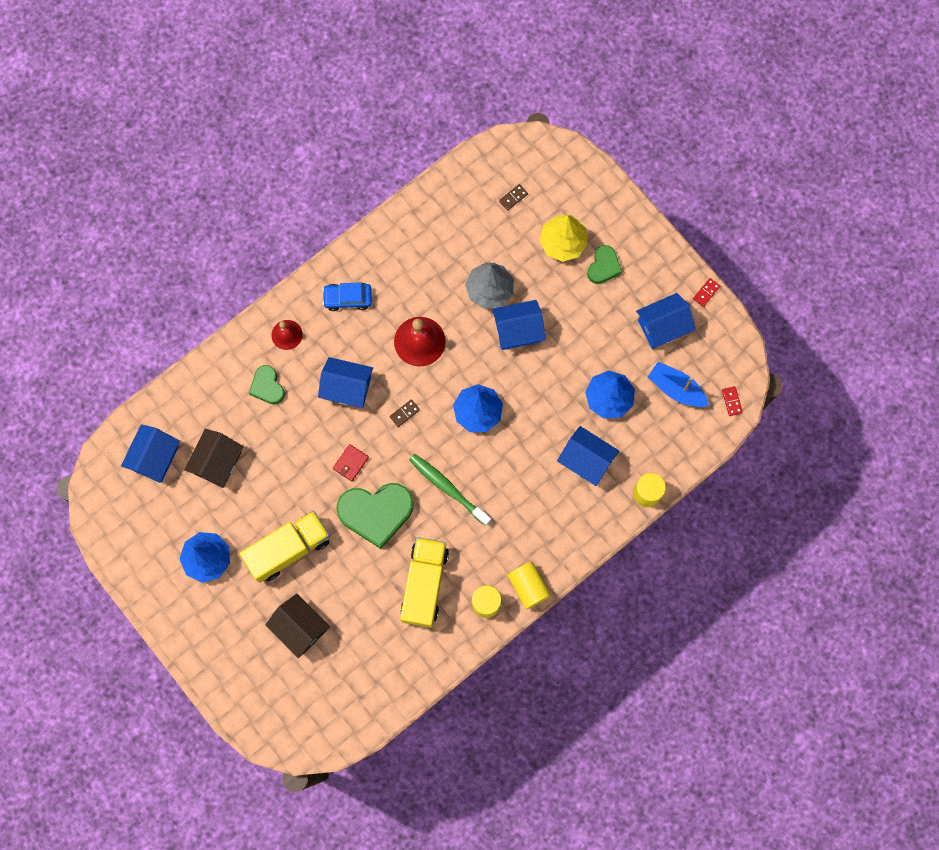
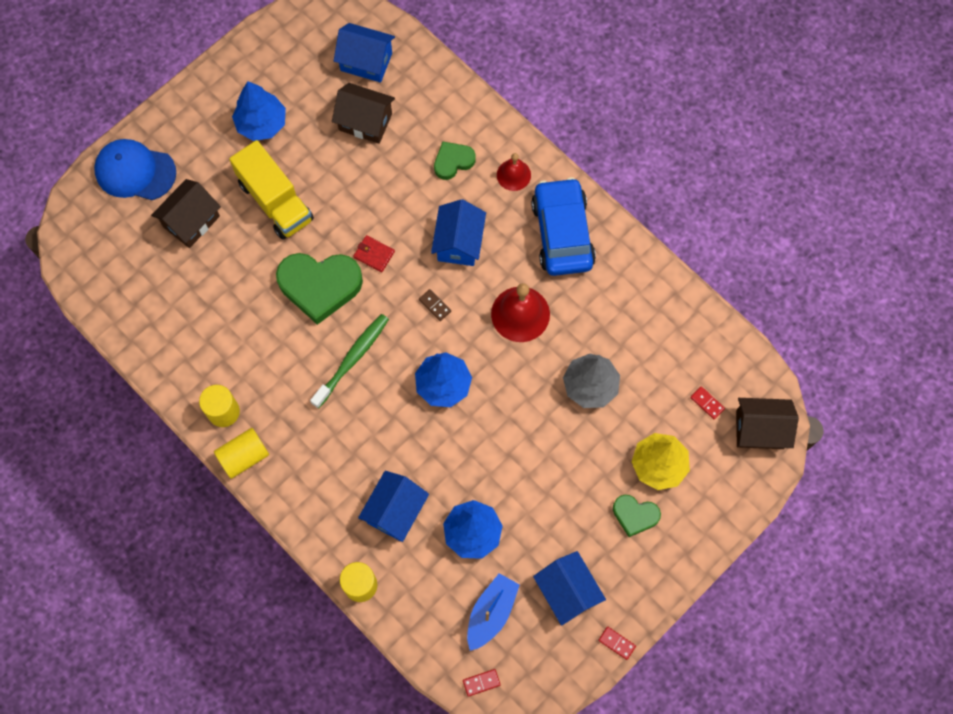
camera: 85 degrees right, 5 degrees down
blue car [322,282,372,311] -> blue car [531,177,596,276], size x1.80
green heart [336,483,414,549] -> green heart turned 75 degrees counterclockwise [276,253,363,325]
yellow truck [400,537,449,628] -> none
blue house [492,300,546,350] -> none
brown domino [499,184,528,211] -> red domino [690,386,725,419]
none -> blue cap [94,139,176,200]
none -> brown house [736,398,799,449]

